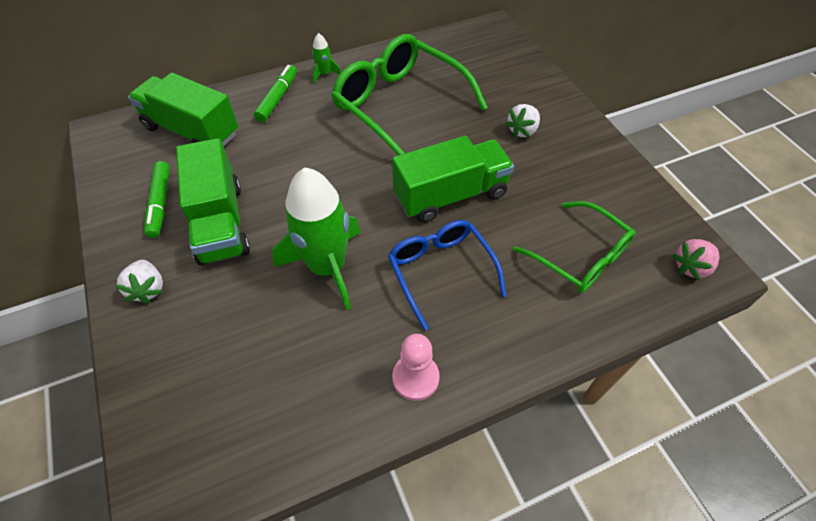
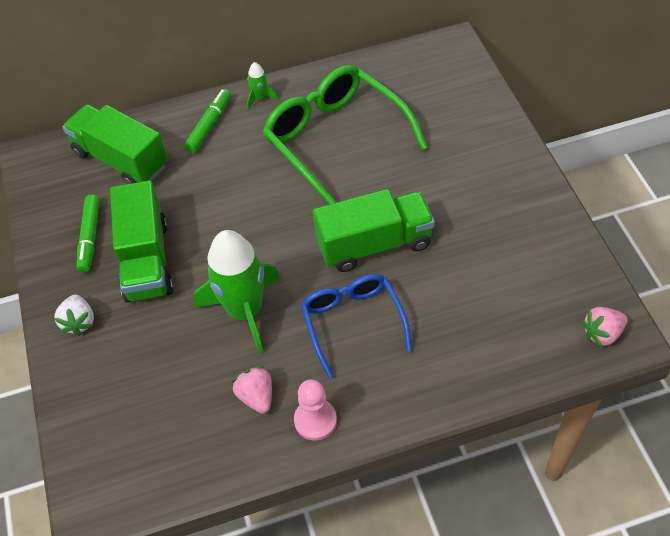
camera: 10 degrees right, 0 degrees up
white strawberry [505,104,540,137] -> none
green glasses [513,201,635,293] -> none
none -> pink strawberry [232,366,272,414]

